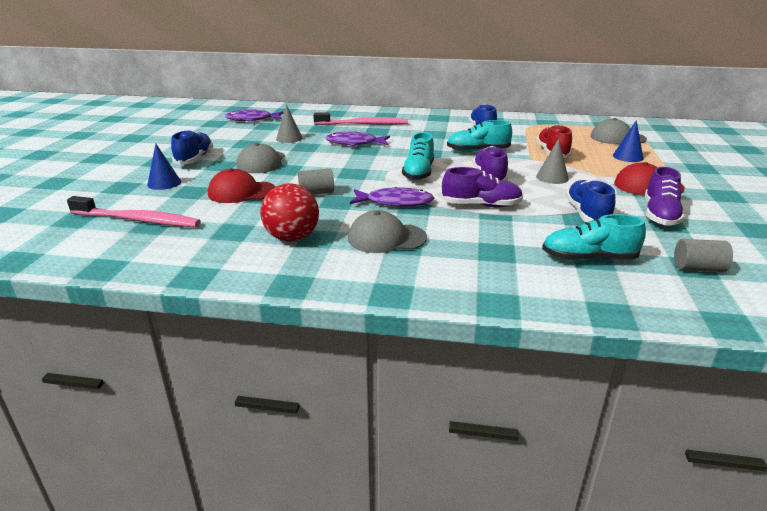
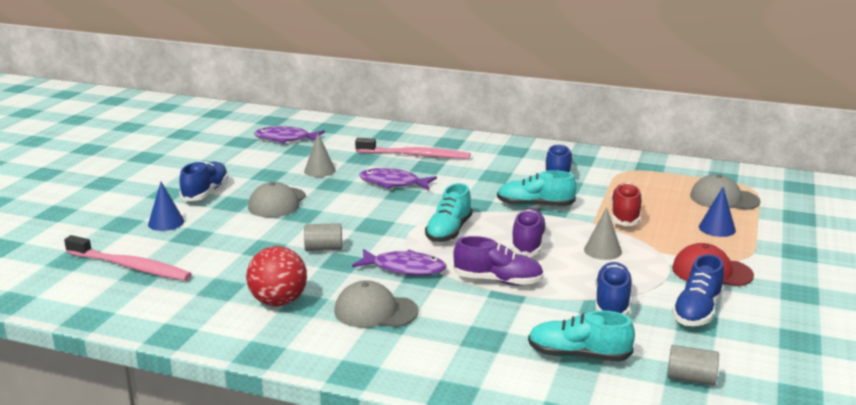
camera: 10 degrees right, 5 degrees down
red cap [208,168,275,203] -> none
purple shoe [645,167,685,226] -> blue shoe [672,254,724,326]

